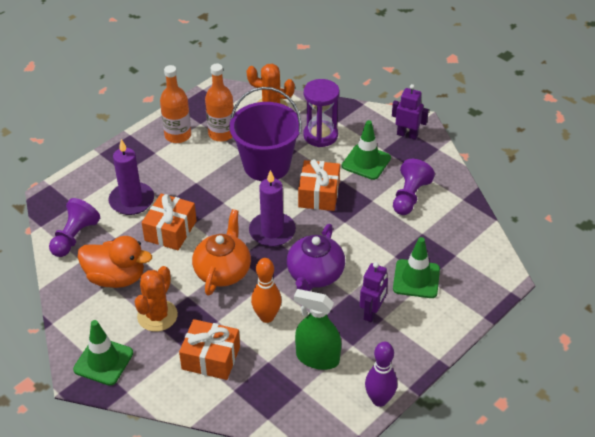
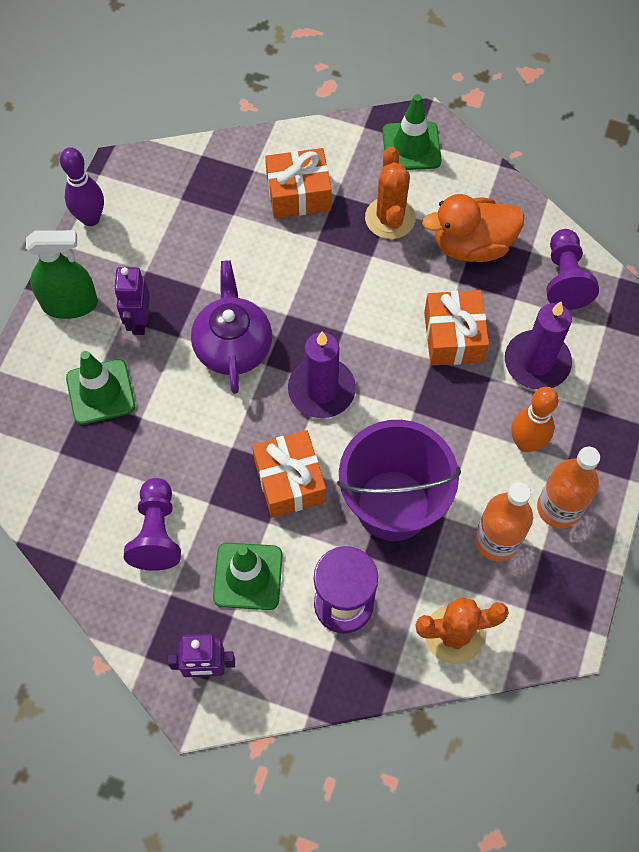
camera: 155 degrees right, 20 degrees up
orange teapot [192,209,251,296] -> none
orange bowling pin [251,258,281,323] -> orange bowling pin moved to [512,387,559,452]
green spray bottle [294,289,341,370] -> green spray bottle moved to [26,230,98,319]

